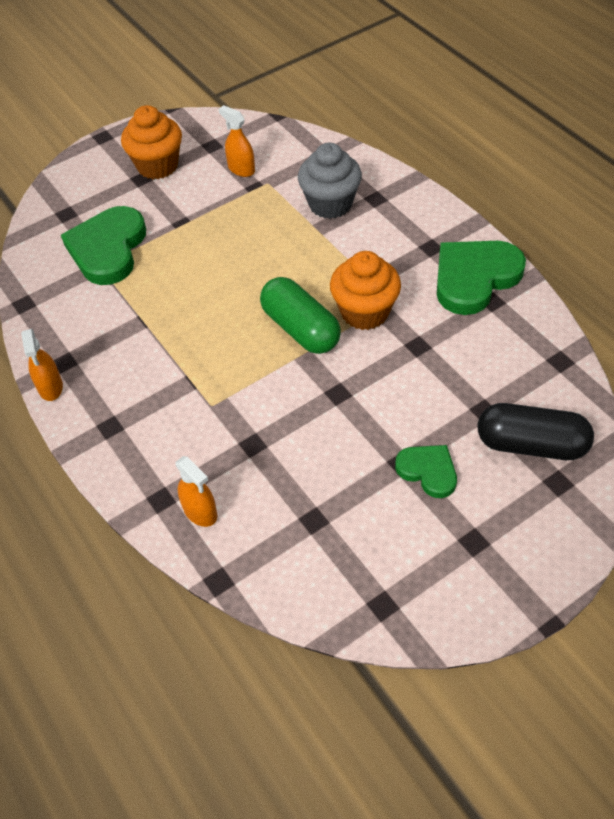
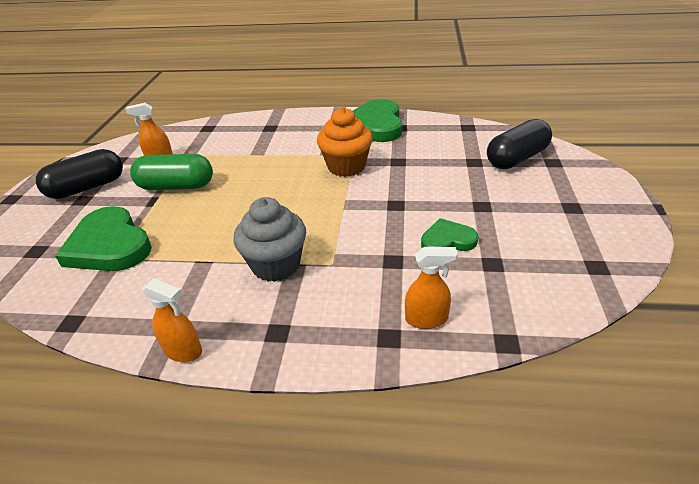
camera: 50 degrees left, 15 degrees down
orange cupcake [121,105,182,179] -> black capsule [36,149,123,199]
green capsule [260,277,341,354] -> green capsule moved to [130,154,213,190]
grey cupcake [298,143,362,219] -> grey cupcake moved to [233,197,306,282]
green heart [395,445,457,498] -> green heart moved to [421,218,479,251]

